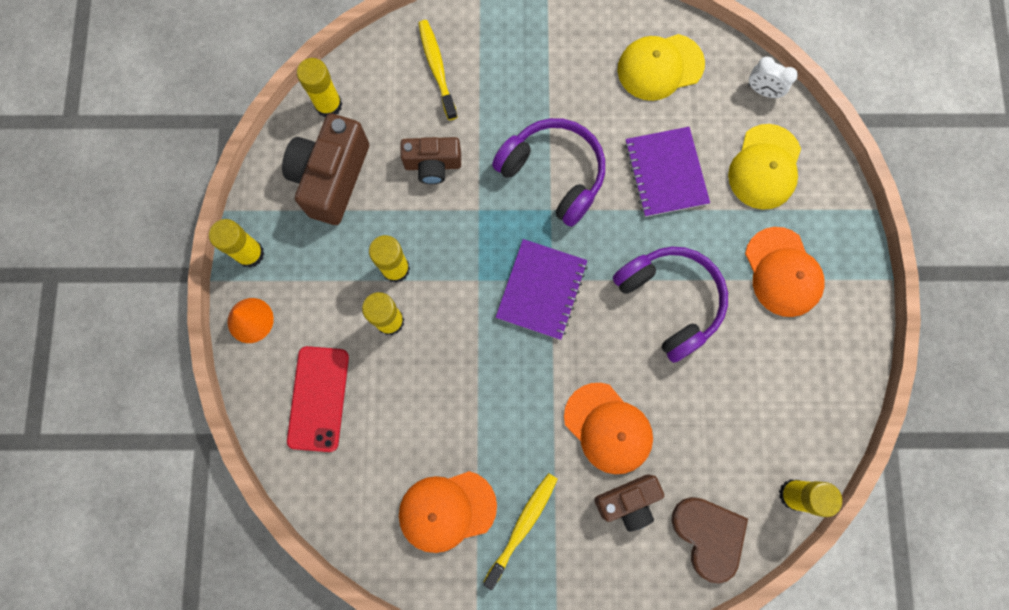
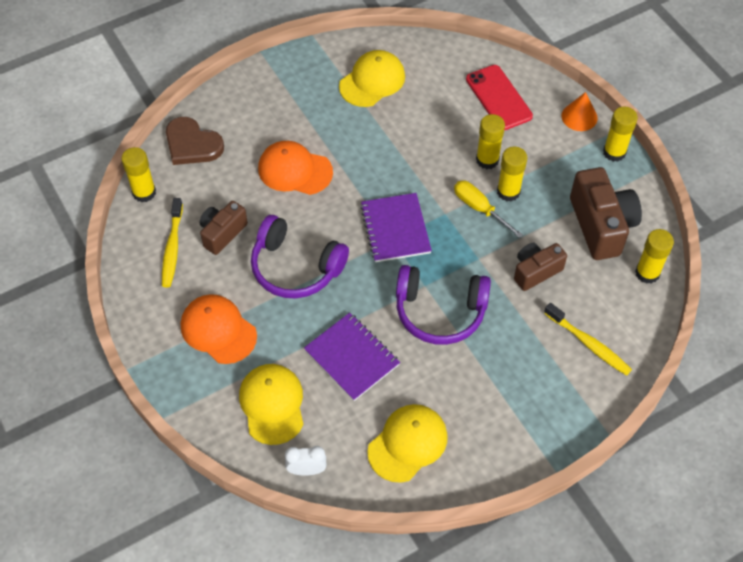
camera: 150 degrees right, 20 degrees down
orange cap [399,471,497,553] -> yellow cap [339,50,405,107]
yellow toothbrush [484,473,558,590] -> yellow toothbrush moved to [162,198,183,287]
brown camera [594,474,664,532] -> brown camera moved to [200,201,248,255]
none -> yellow screwdriver [454,180,523,238]

